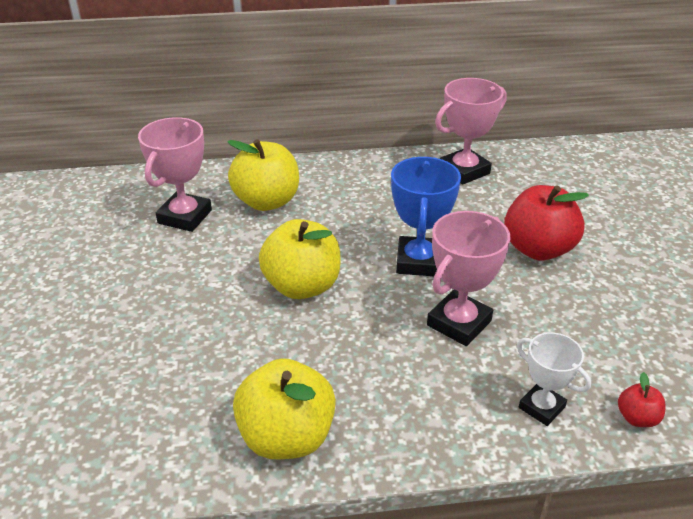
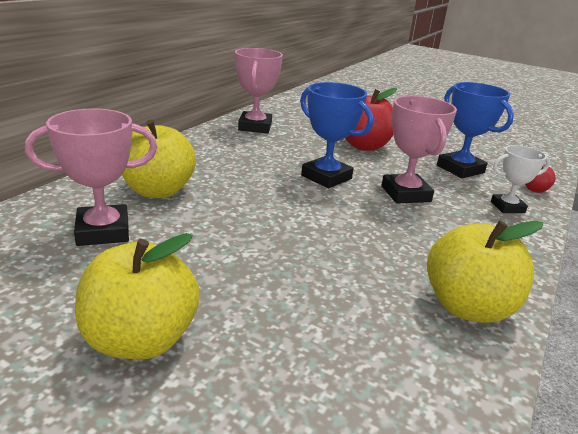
camera: 55 degrees left, 10 degrees down
pink trophy [138,117,212,232] -> pink trophy turned 75 degrees counterclockwise [25,108,157,246]
yellow apple [259,219,341,299] -> yellow apple moved to [75,233,199,359]
none -> blue trophy [437,82,514,178]

